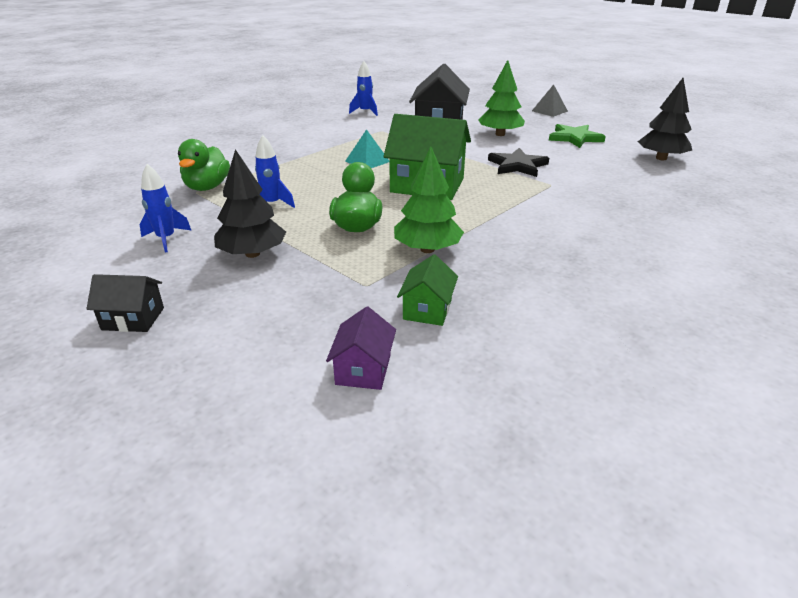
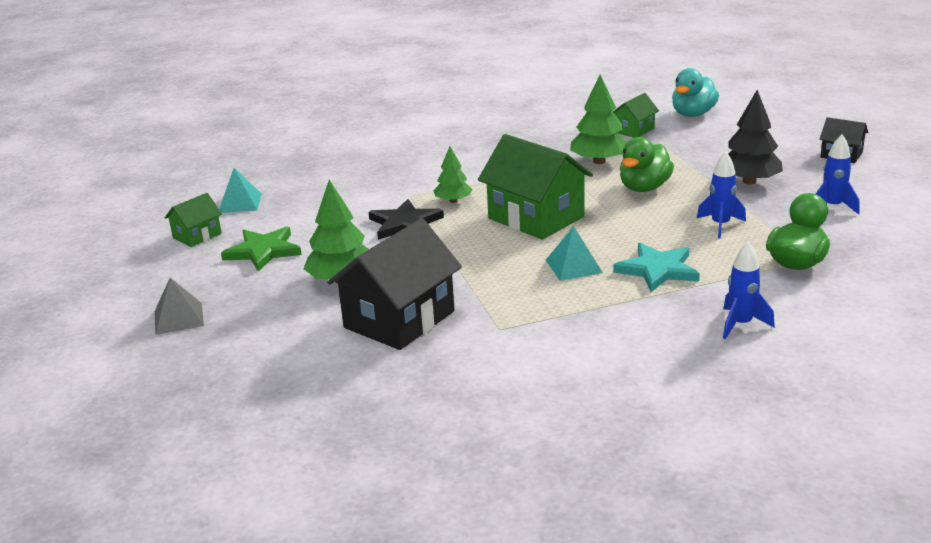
camera: 150 degrees left, 5 degrees down
purple house [326,307,396,390] -> turquoise duck [672,68,719,117]
blue rocket [349,61,378,116] -> blue rocket moved to [723,242,775,339]
black tree [638,78,692,160] -> turquoise pyramid [219,168,261,213]
none -> green house [165,193,222,247]
none -> green tree [434,146,472,203]
none -> turquoise star [613,243,700,292]

